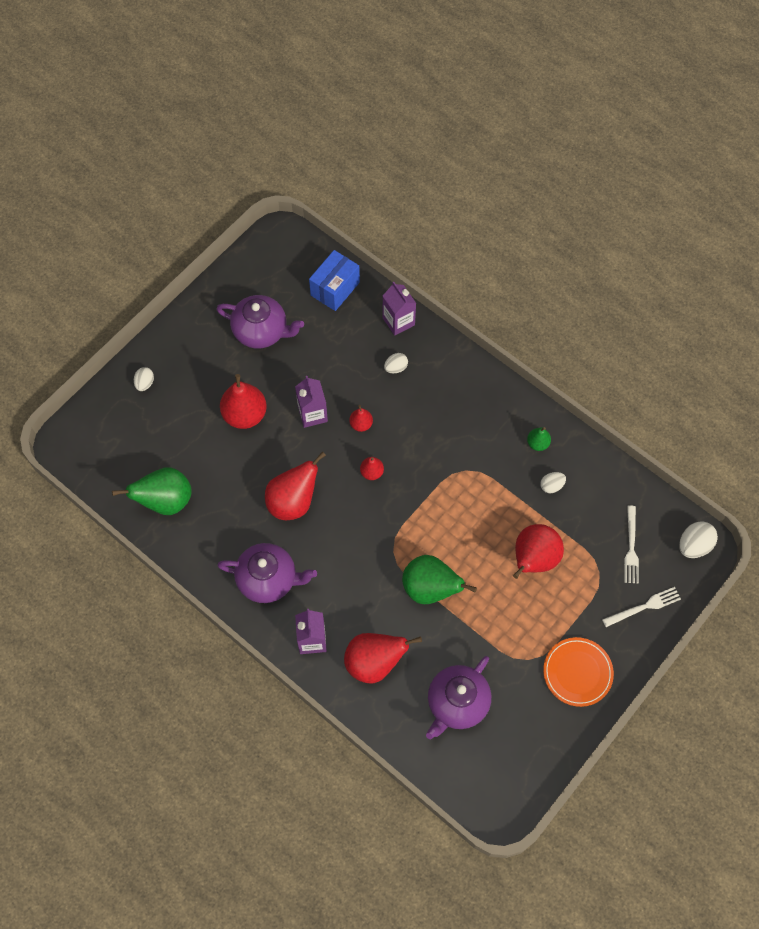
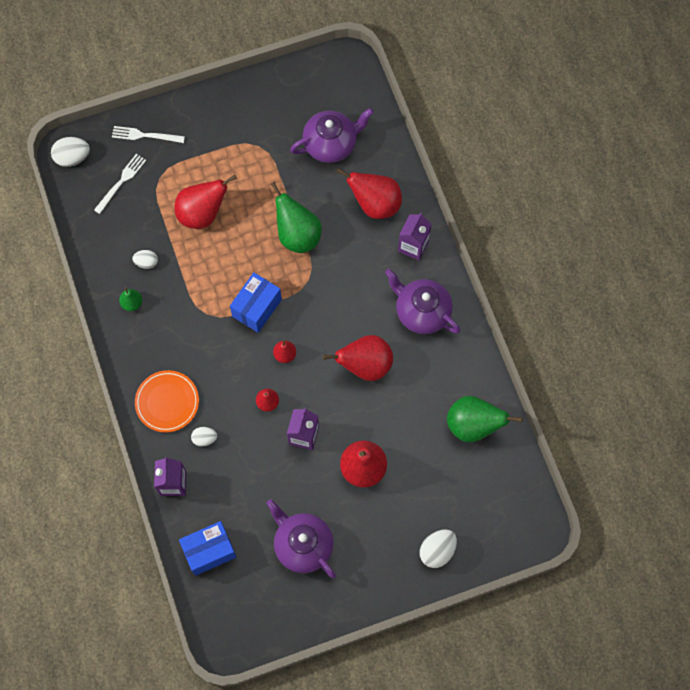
camera: 150 degrees left, 5 degrees up
white egg [134,367,154,391] -> white egg [419,529,457,568], size x1.58
orange plate [543,637,614,707] -> orange plate moved to [135,370,199,433]
none -> blue box [230,273,282,333]

